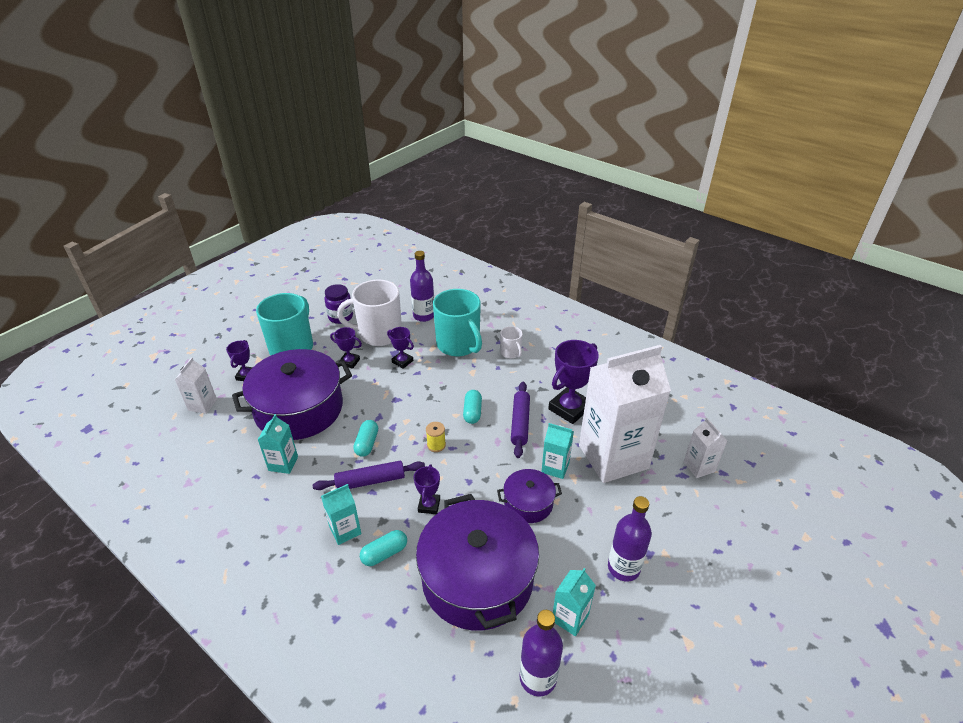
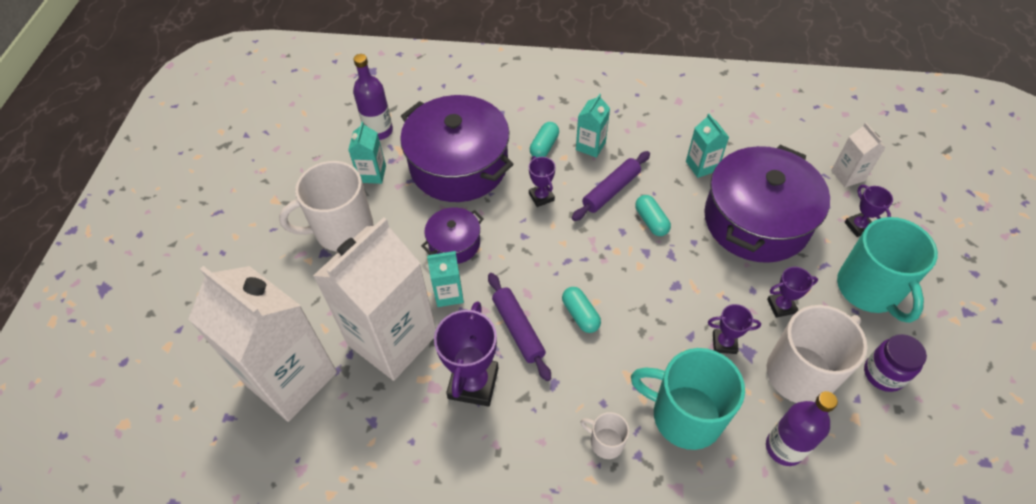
camera: 150 degrees right, 15 degrees up
yellow spool [426,422,446,452] -> none
purple bottle [608,496,652,581] -> white mug [279,161,374,252]
white carton [684,418,727,478] -> white carton [188,266,337,422], size x2.33

